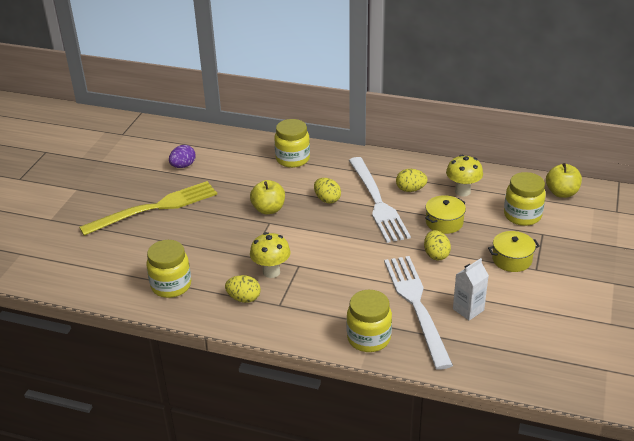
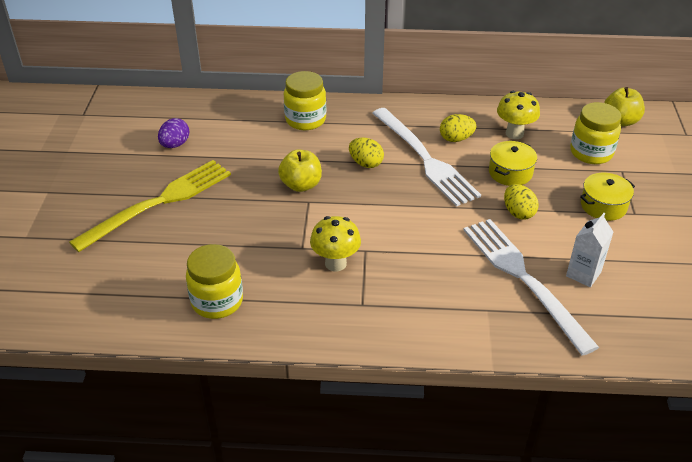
camera: 15 degrees left, 5 degrees up
yellow egg [225,275,261,303] -> none
yellow jar [347,290,392,352] -> none

